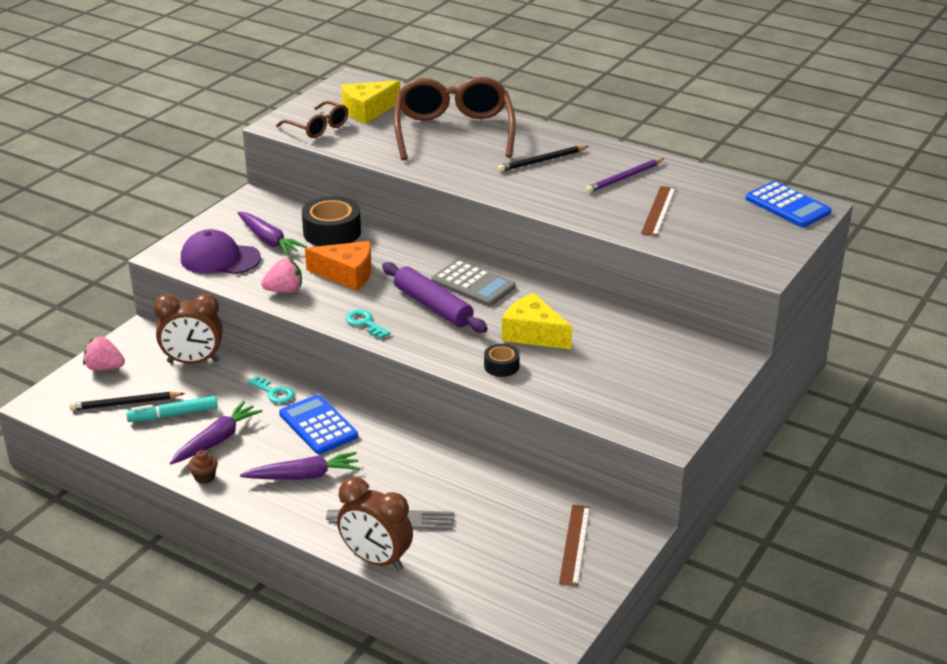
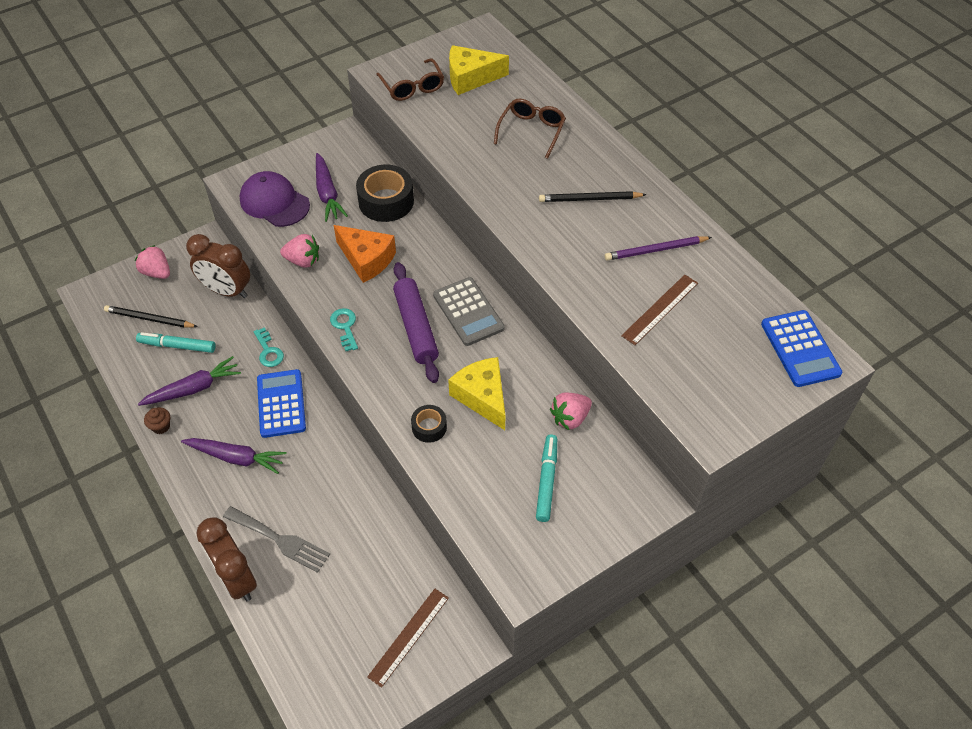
camera: 25 degrees right, 20 degrees up
brown glasses [394,77,516,160] -> brown glasses [494,99,566,159], size x0.52
none -> turquoise marker [536,435,557,522]
none -> pink strawberry [550,393,592,430]

